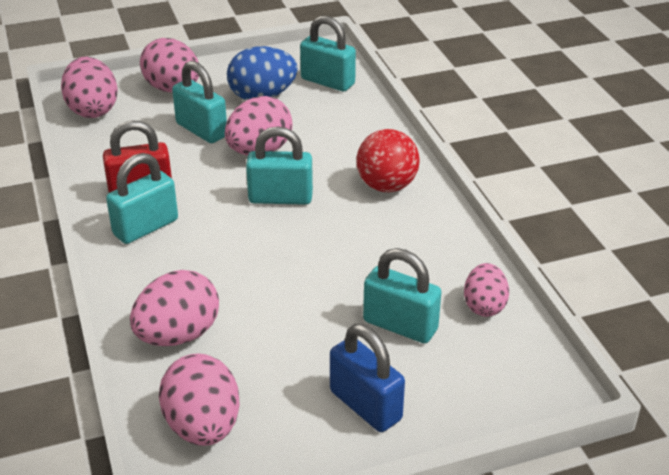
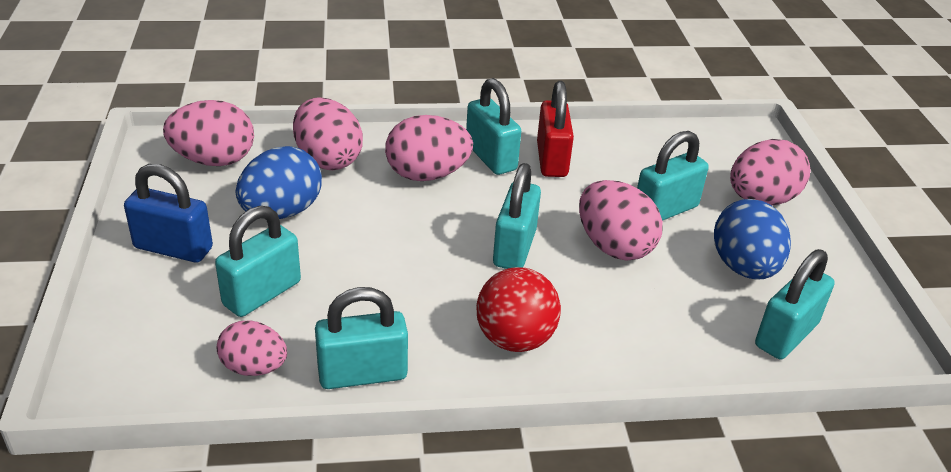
camera: 100 degrees right, 0 degrees up
pink egg [61,57,118,118] -> pink egg moved to [385,115,473,181]
blue padlock [330,324,405,432] -> blue padlock turned 45 degrees clockwise [124,164,213,262]
none -> blue egg [236,146,322,219]
none -> turquoise padlock [315,287,408,389]

